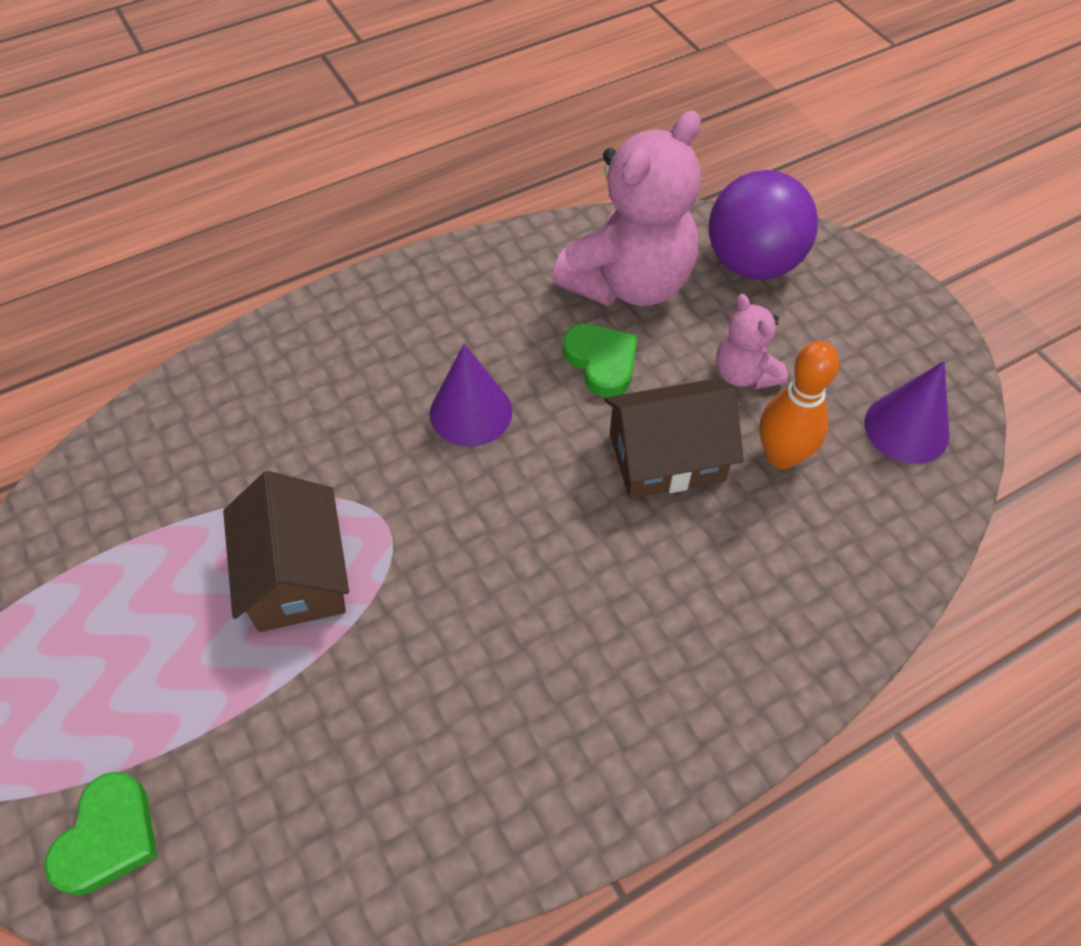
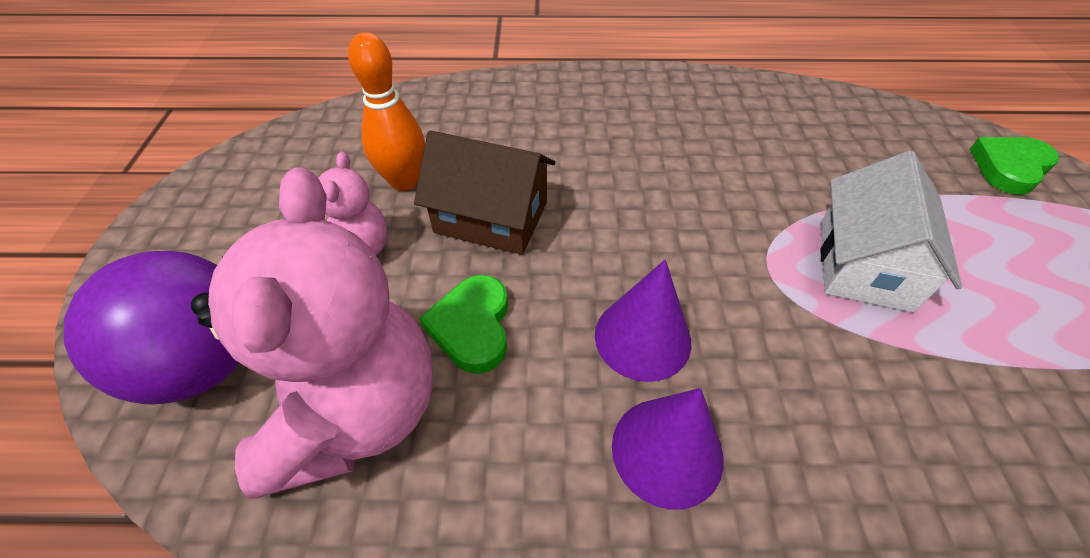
camera: 150 degrees left, 5 degrees down
brown house [223,471,349,632] -> white house [820,151,962,312]
pink teddy bear [552,110,701,306] -> pink teddy bear turned 105 degrees clockwise [191,167,433,499]
purple cone [864,361,949,464] -> purple cone moved to [612,388,724,510]

